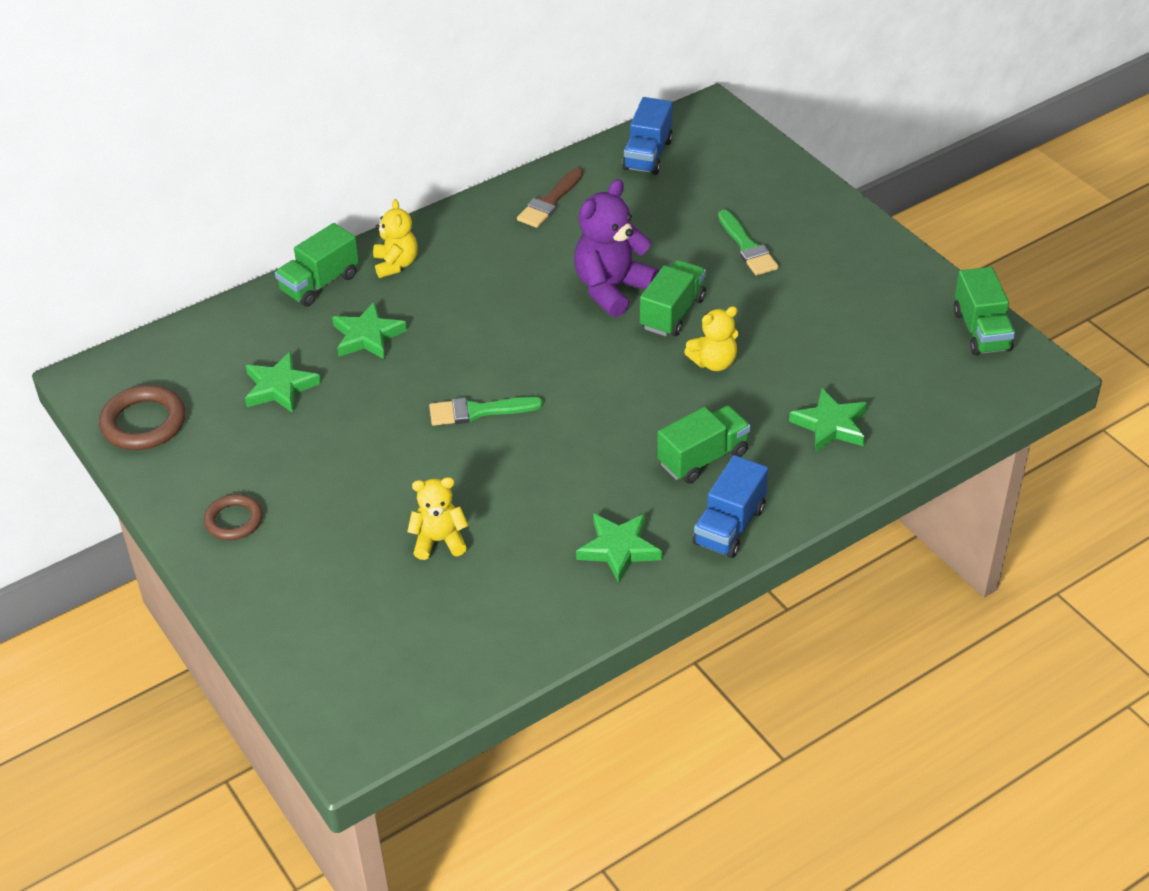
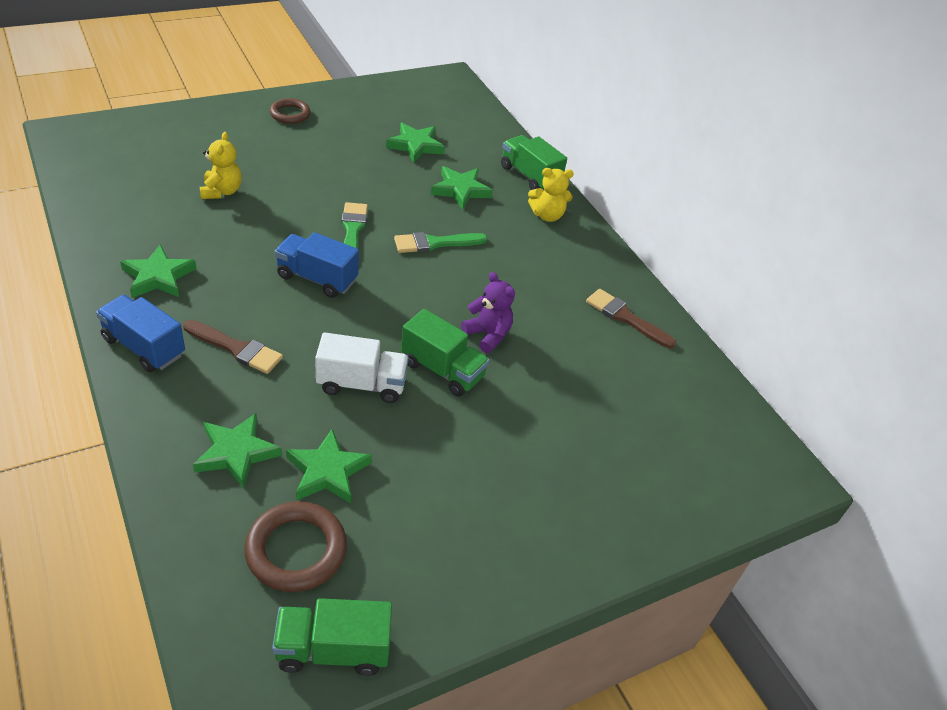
camera: 90 degrees right, 0 degrees up
brown ring [99,385,186,450] -> brown ring moved to [244,501,347,592]
purple teddy bear [574,179,659,317] -> purple teddy bear [461,272,515,353], size x0.61
blue truck [622,97,673,175] -> blue truck moved to [275,232,359,298]
green truck [657,406,751,483] -> brown brush [183,320,283,374]
yellow teddy bear [684,306,738,371] -> white truck [315,333,409,403]
green brush [718,210,779,275] -> green brush moved to [394,232,488,253]
none -> green star [286,429,372,503]

